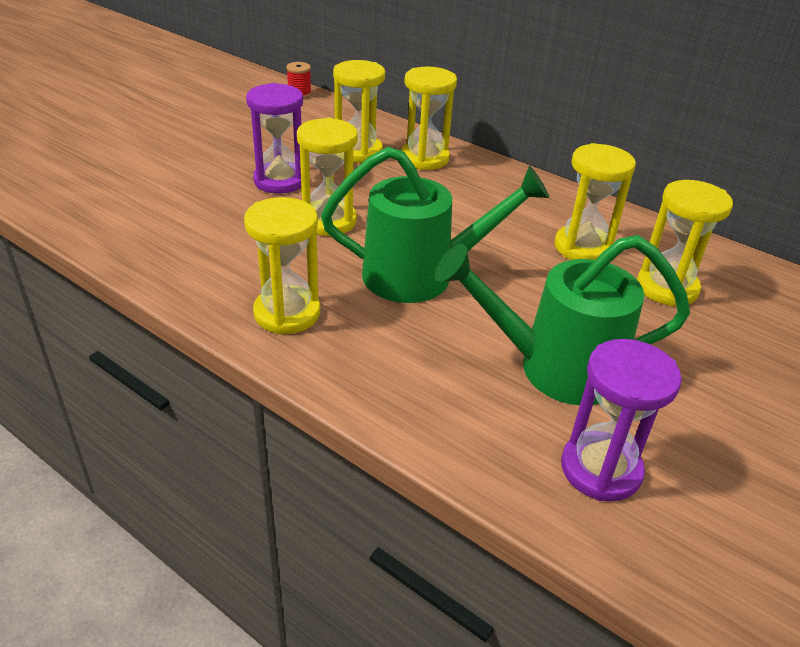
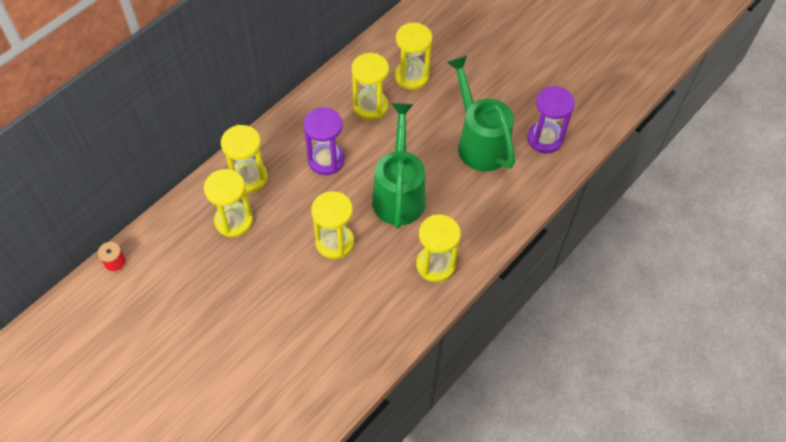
camera: 85 degrees left, 20 degrees up
purple hourglass [246,83,303,194] -> purple hourglass moved to [304,107,345,175]
green watering can [435,235,690,405] -> green watering can turned 150 degrees clockwise [447,56,515,172]

